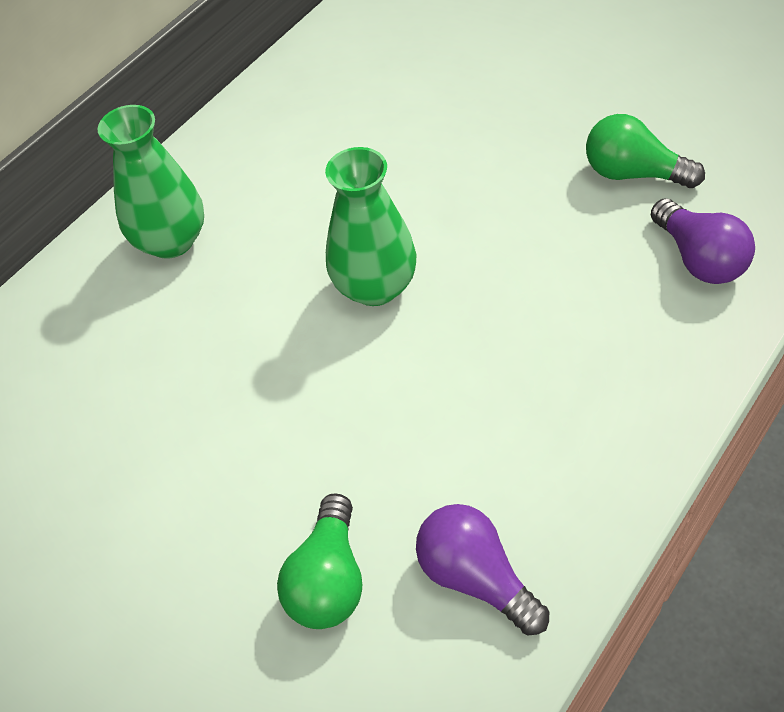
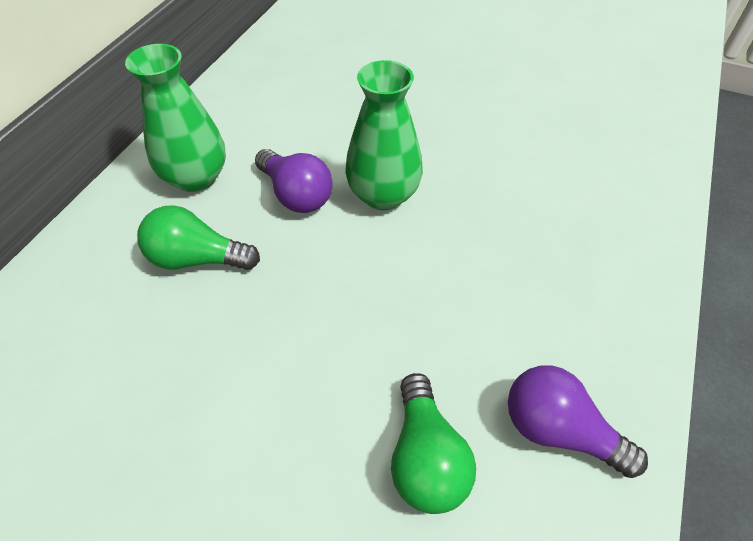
camera: 20 degrees left, 0 degrees up
green light bulb [586,114,705,188] -> green light bulb moved to [137,205,260,270]
purple light bulb [651,198,755,284] -> purple light bulb moved to [255,149,333,213]

